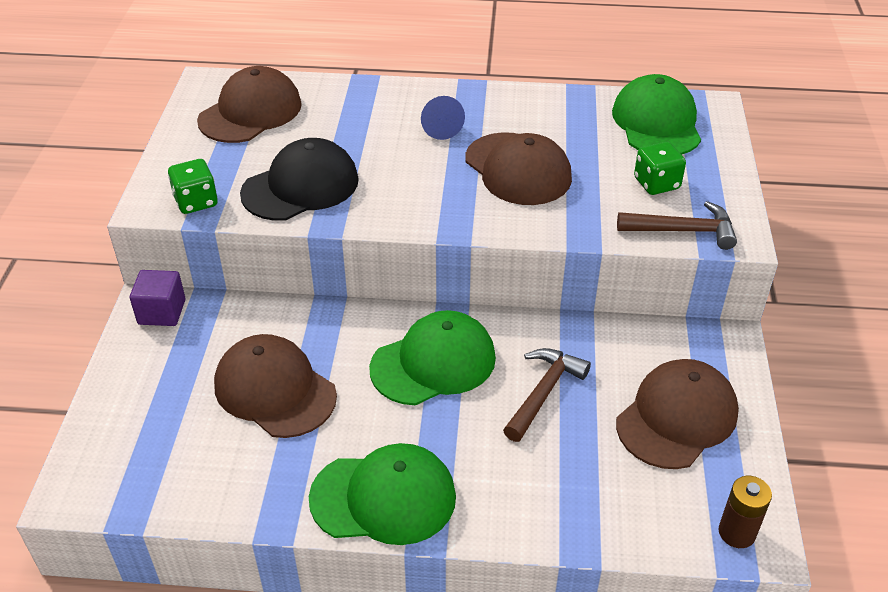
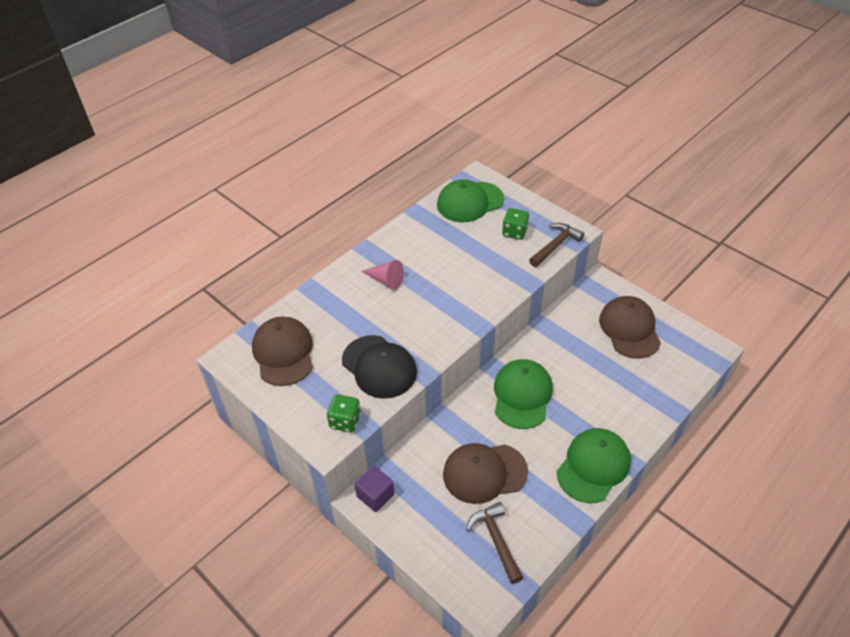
camera: 50 degrees left, 5 degrees up
black cap [240,138,359,221] -> black cap turned 135 degrees clockwise [342,335,417,399]
blue cone [421,96,465,140] -> pink cone [361,260,404,289]
brown cap [465,132,572,205] -> none
brown hammer [503,348,591,442] -> brown hammer moved to [466,502,523,584]
green cap [612,74,701,155] -> green cap turned 60 degrees counterclockwise [437,179,504,222]
brown battery [719,476,772,548] -> none

